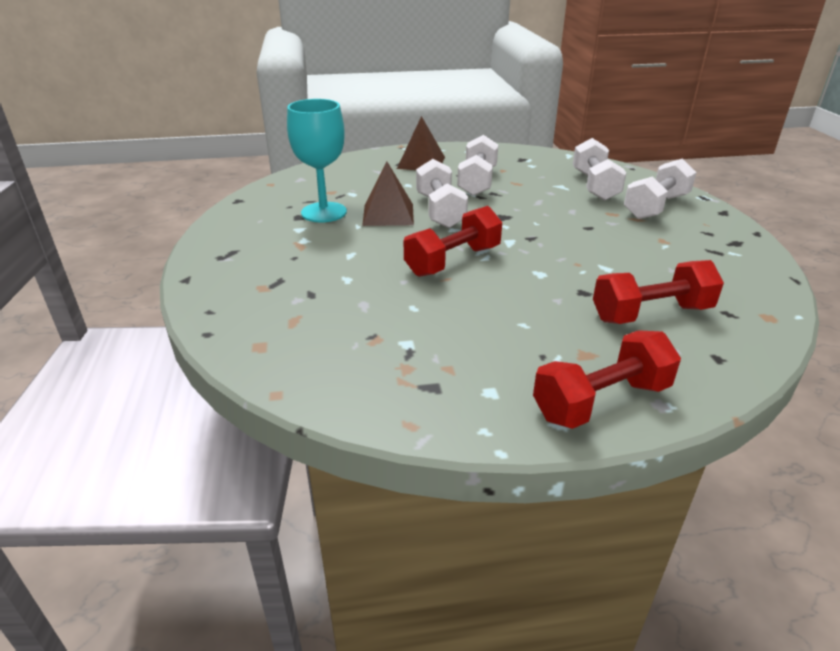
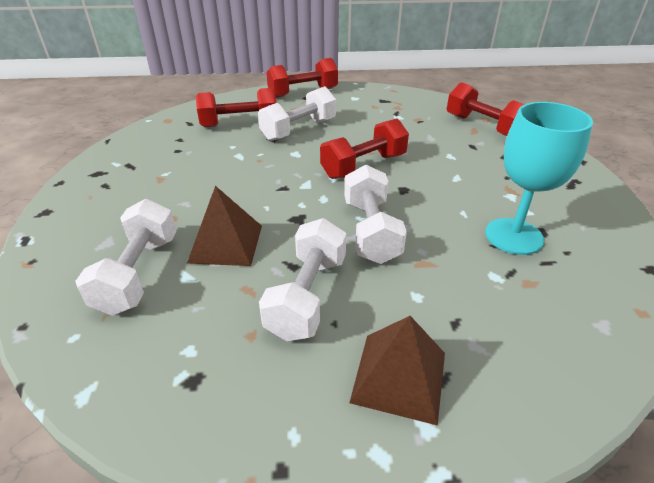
camera: 175 degrees left, 5 degrees up
brown pyramid [362,161,414,226] -> brown pyramid moved to [187,186,262,266]
white dumbbell [624,159,697,219] -> white dumbbell moved to [258,86,336,141]
none -> red dumbbell [447,82,525,136]

